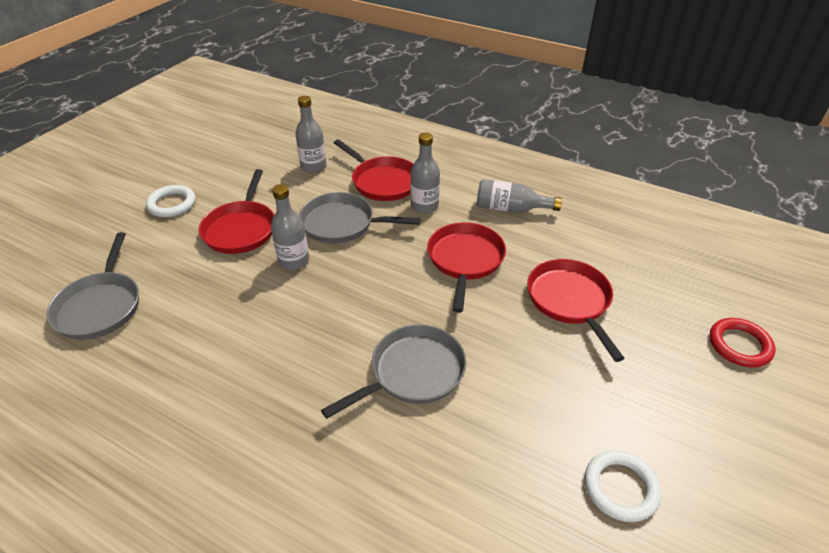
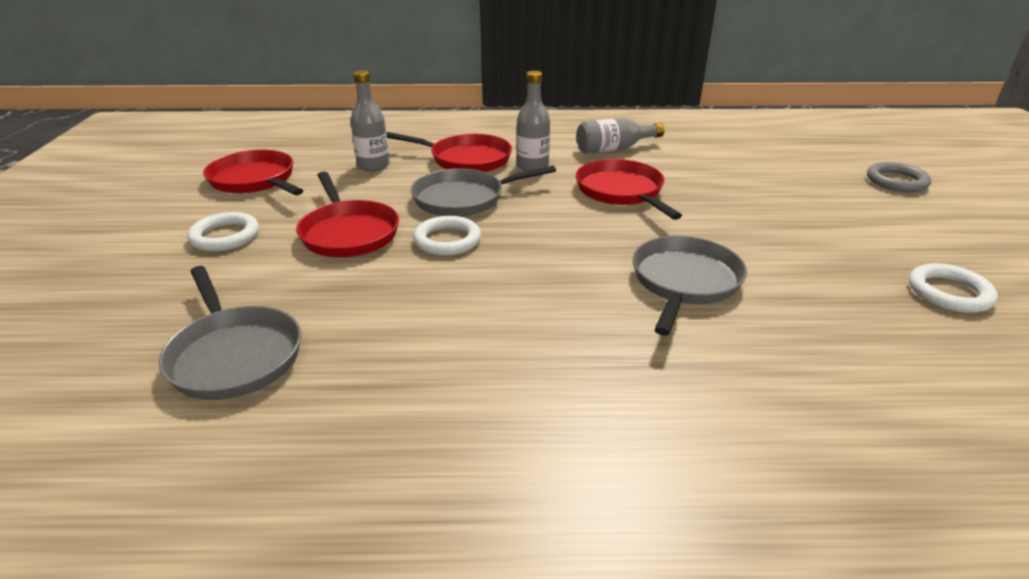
camera: 30 degrees left, 10 degrees down
grey bottle [271,184,309,270] -> white ring [413,216,481,256]
red pan [527,259,625,362] -> red pan moved to [203,150,304,195]
red ring [709,318,775,368] -> grey ring [867,162,931,192]

